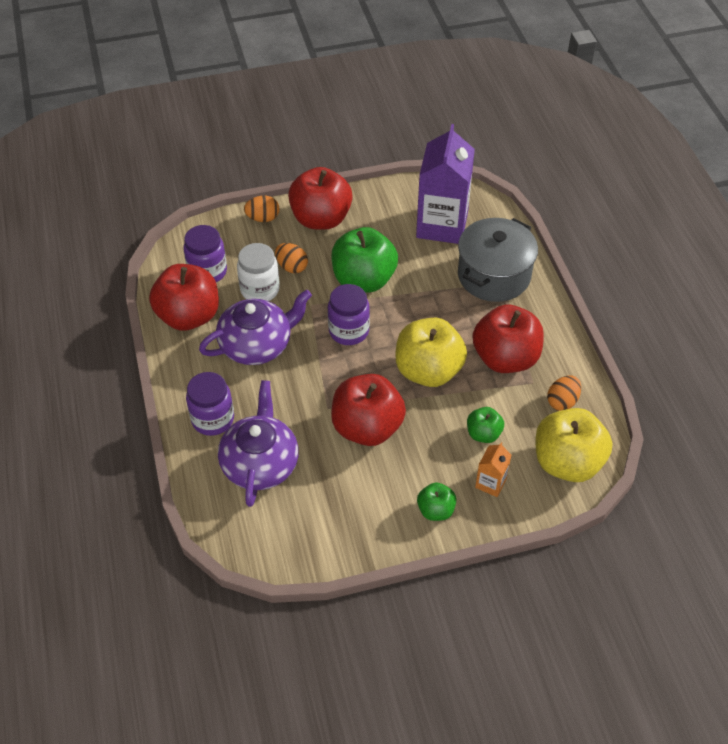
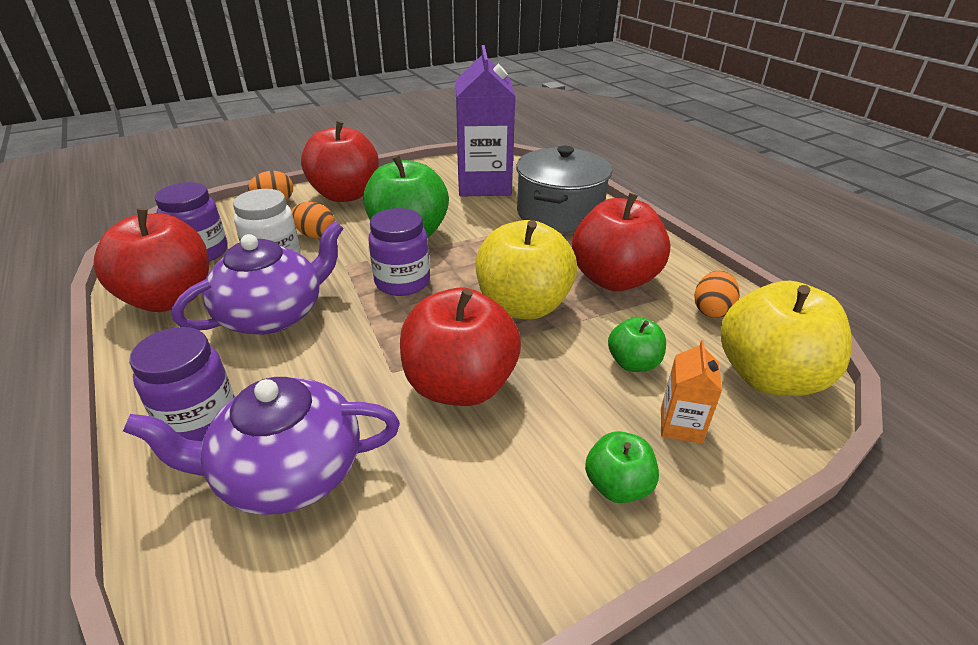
camera: 15 degrees left, 15 degrees down
purple teapot [218,380,299,507] -> purple teapot turned 90 degrees counterclockwise [123,377,400,515]

